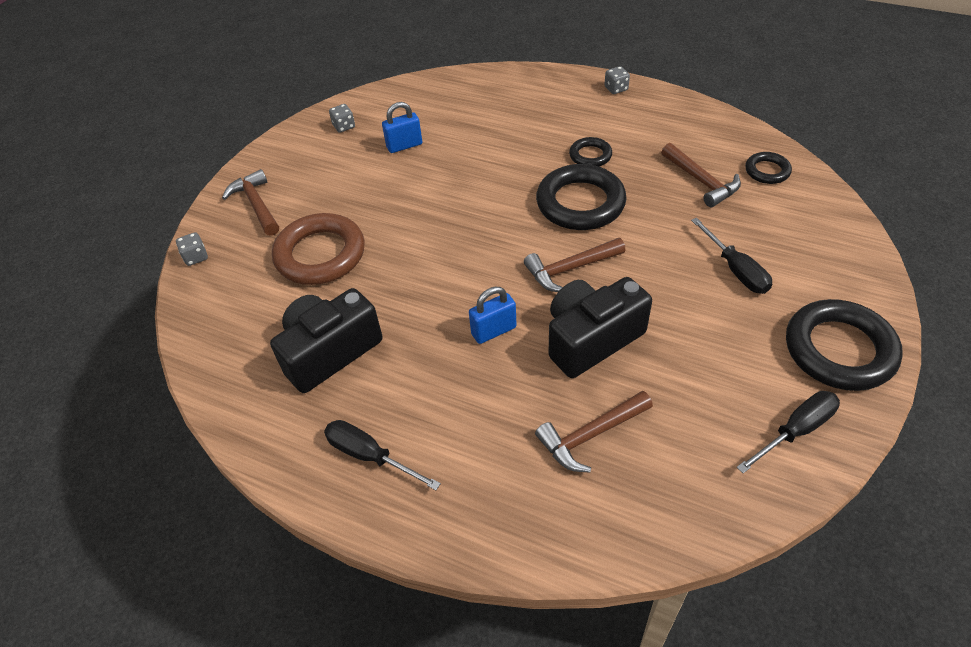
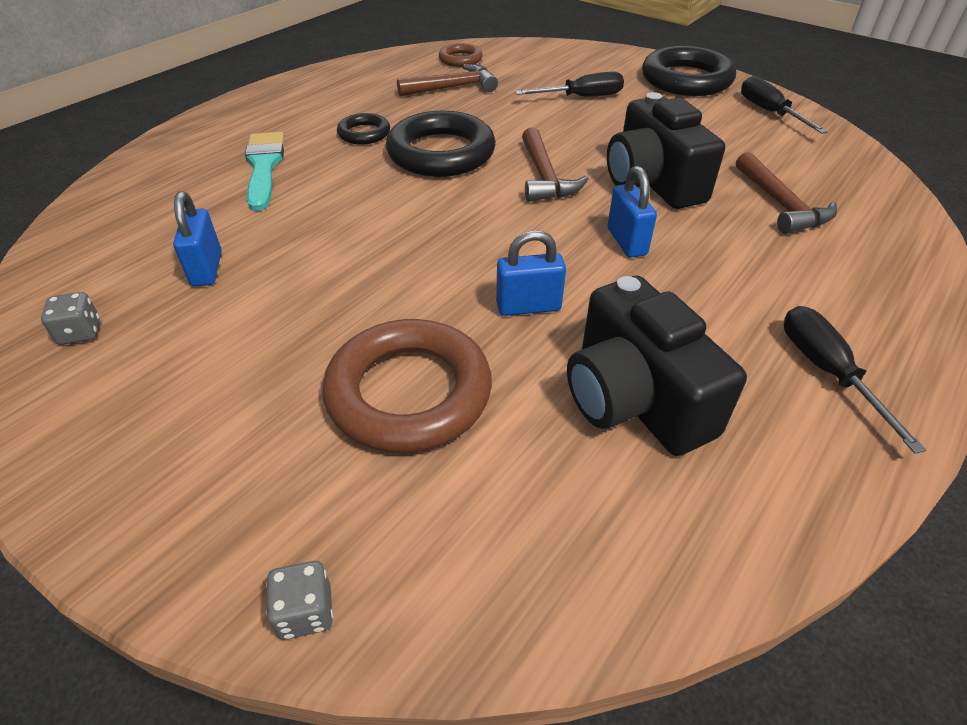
camera: 80 degrees left, 5 degrees down
brown hammer [222,169,279,236] -> none
black screwdriver [324,420,441,490] -> black screwdriver turned 120 degrees clockwise [784,306,926,454]
grey dice [604,66,630,94] -> none
black ring [745,152,792,184] -> brown ring [439,43,483,67]
none -> turquoise brush [245,132,284,211]
none -> blue padlock [496,230,566,316]

